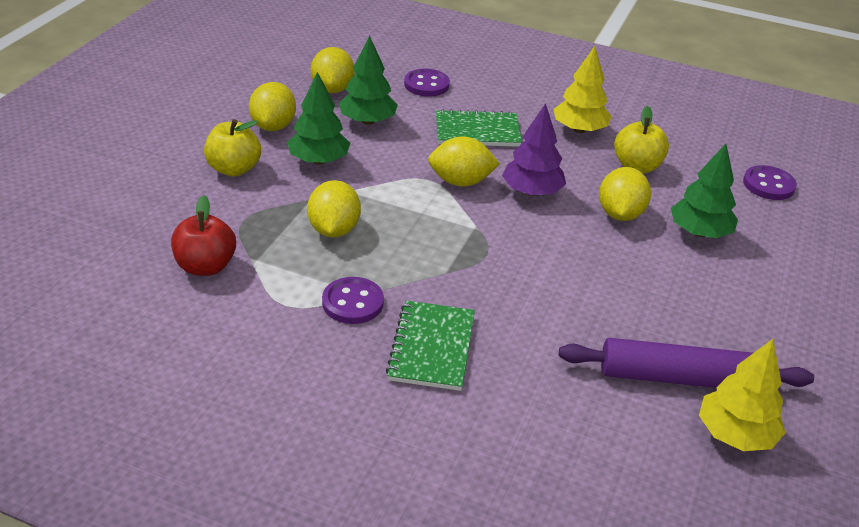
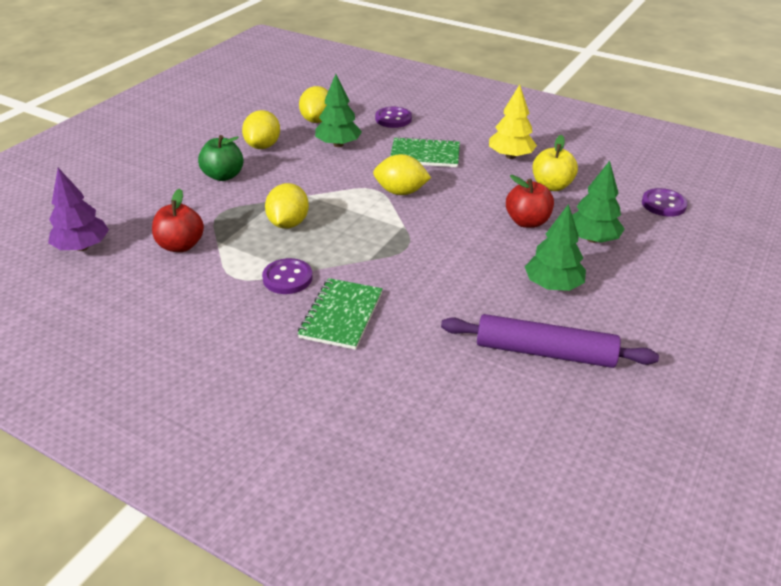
camera: 10 degrees right, 0 degrees up
yellow apple [204,119,261,176] -> green apple [198,135,244,181]
green tree [287,72,350,165] -> green tree moved to [525,204,586,291]
purple tree [502,103,566,196] -> purple tree moved to [48,168,109,251]
yellow lemon [599,167,651,221] -> red apple [506,175,554,228]
yellow tree [699,339,786,451] -> none

